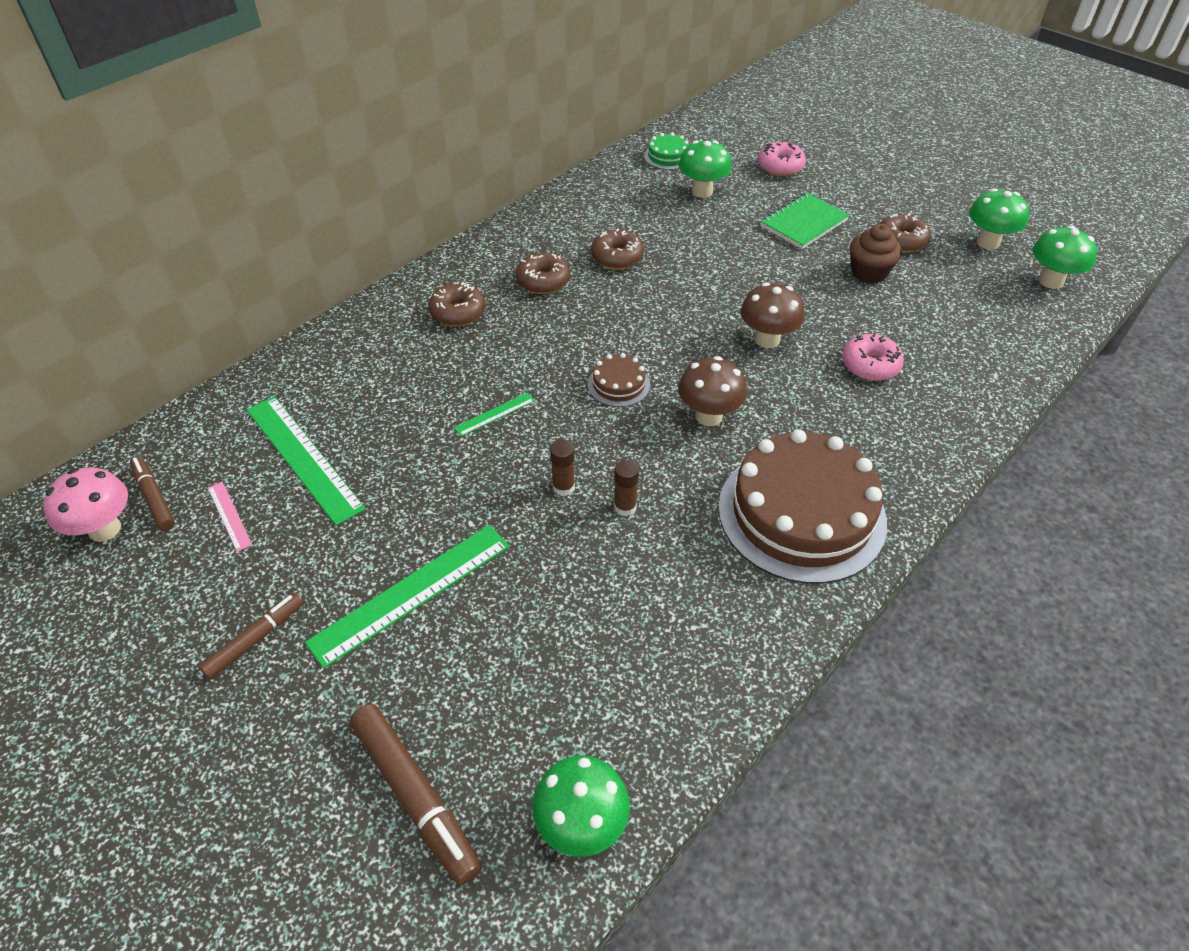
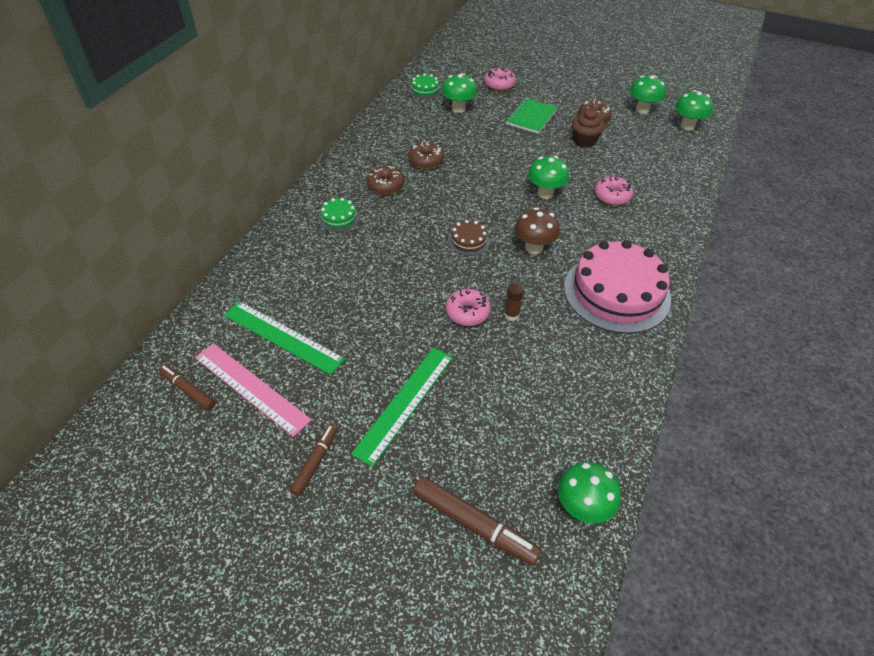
camera: 20 degrees left, 0 degrees up
pink mushroom [43,467,128,542] -> none
pink ruler [208,482,252,552] -> pink ruler [195,343,312,437], size x2.16
brown donut [428,282,485,327] -> green cake [319,198,360,232]
green ruler [454,393,535,436] -> none
brown glue stick [550,440,575,496] -> pink donut [445,289,491,326]
brown cake [718,429,887,584] -> pink cake [564,240,671,334]
brown mushroom [741,282,805,348] -> green mushroom [528,156,569,199]

